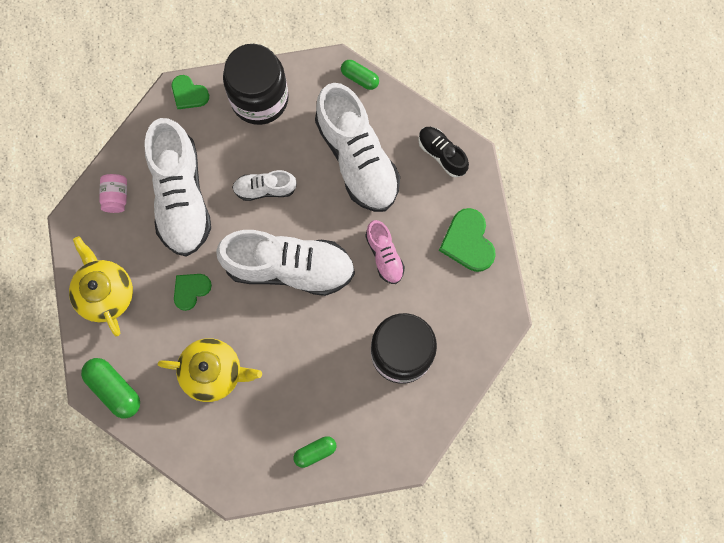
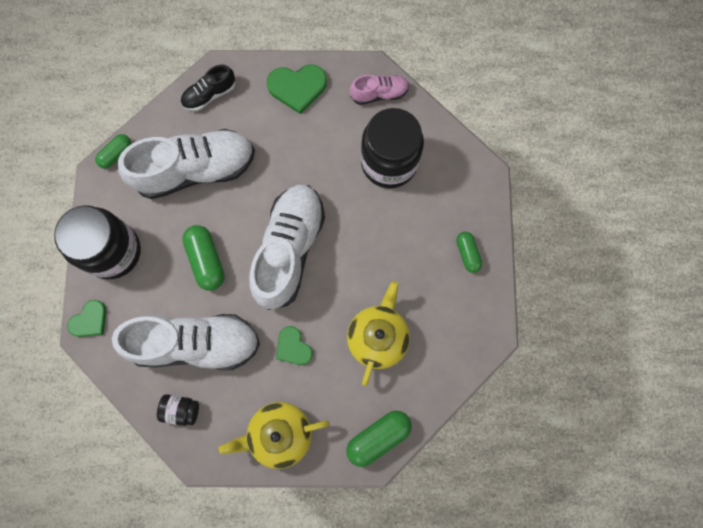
camera: 80 degrees left, 0 degrees up
pink jar [99,174,127,213] -> black jar [157,394,199,426]
white shoe [232,170,297,201] -> green capsule [182,225,225,291]
pink shoe [365,220,405,284] -> pink shoe moved to [350,75,409,105]

